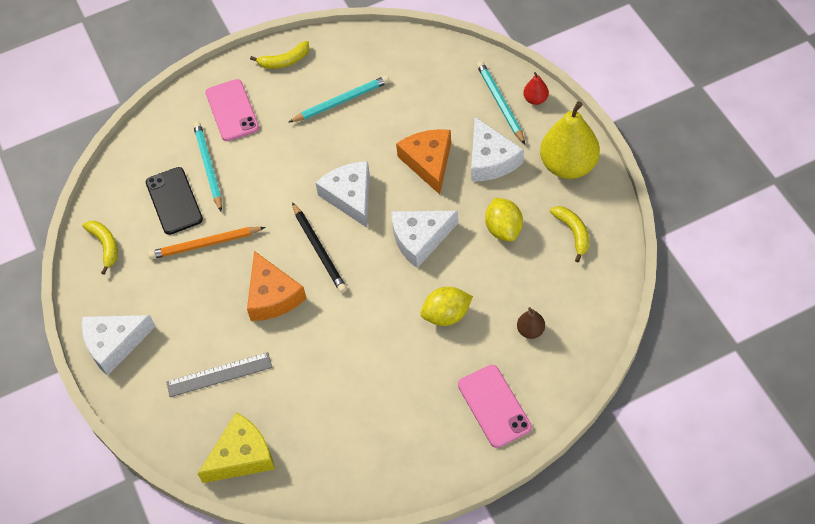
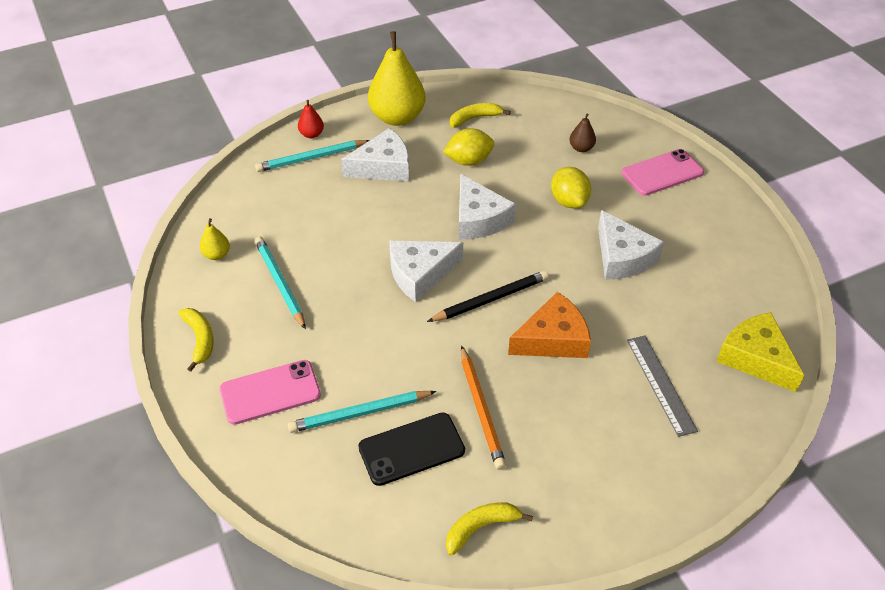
camera: 95 degrees left, 10 degrees down
white cheese [81,315,156,376] -> white cheese moved to [598,210,664,280]
orange cheese [396,129,451,194] -> none
none -> yellow pear [200,218,230,260]

